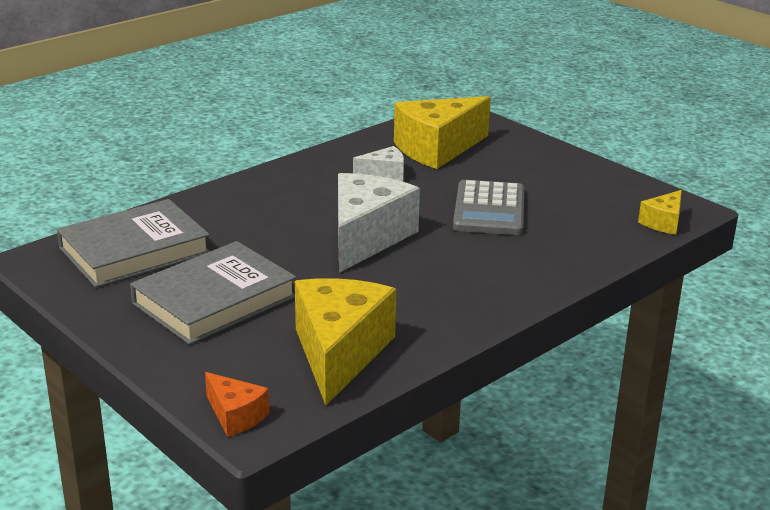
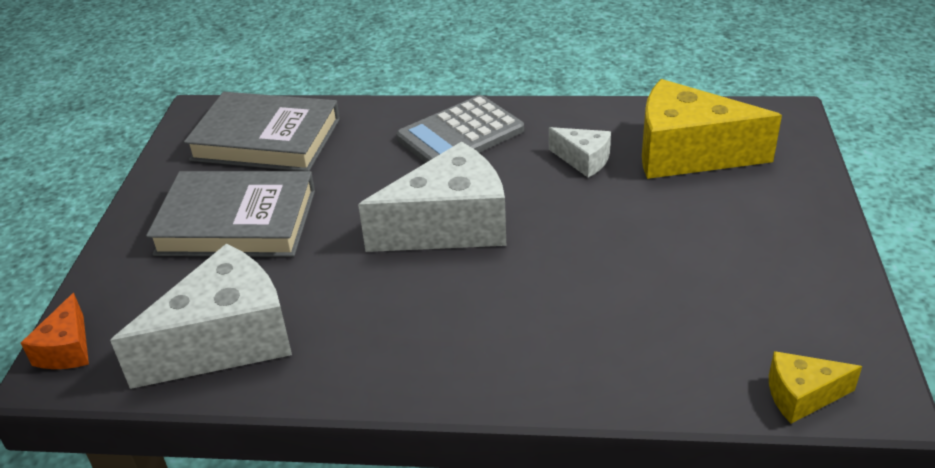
camera: 50 degrees right, 10 degrees up
yellow cheese [295,278,396,405] -> white cheese [110,244,292,389]
grey calculator [453,180,524,235] -> grey calculator moved to [396,95,524,163]

